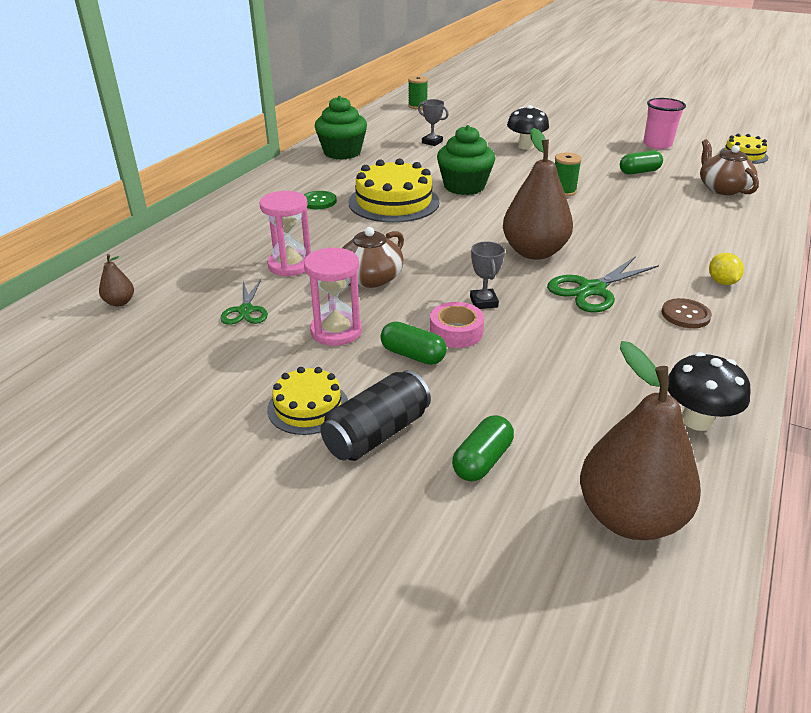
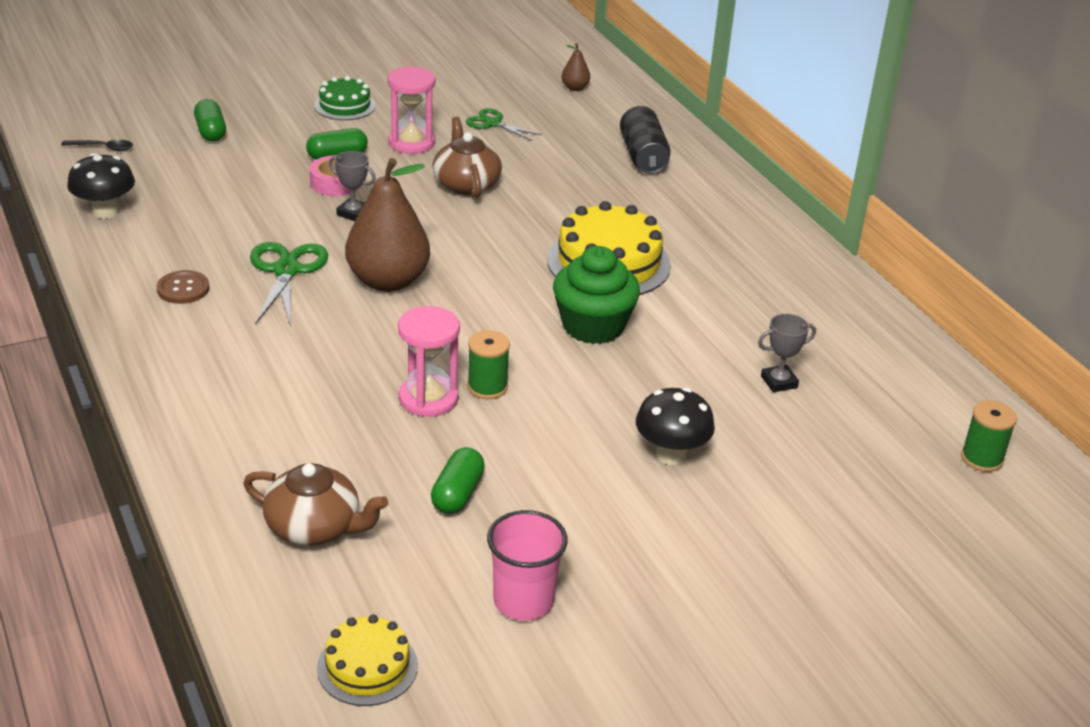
camera: 125 degrees right, 0 degrees up
pink hourglass [259,191,311,276] -> pink hourglass moved to [398,306,460,417]
yellow cake [267,367,348,435] -> green cake [314,76,376,120]
green button [304,191,337,209] -> none
green cupcake [315,96,367,160] -> none
black can [320,370,431,461] -> black can moved to [620,106,671,174]
brown pear [580,341,701,540] -> black spoon [61,140,133,151]
yellow lemon [709,253,744,285] -> none

